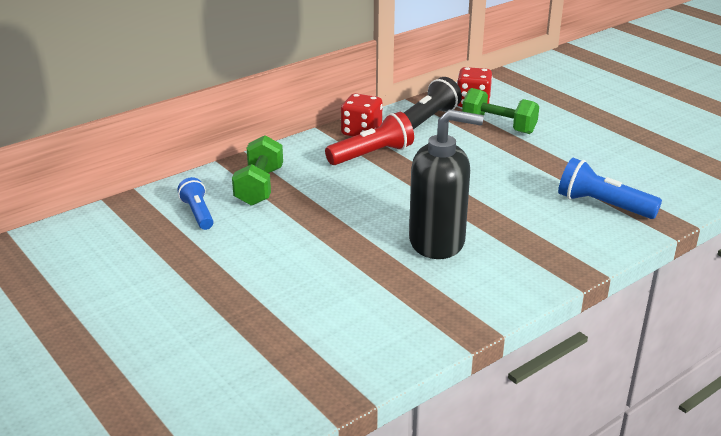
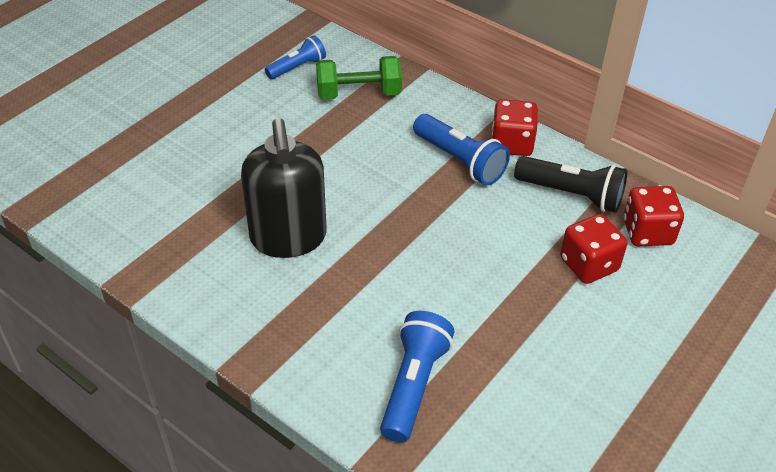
camera: 75 degrees right, 15 degrees up
red flashlight [325,112,414,165] -> blue flashlight [413,114,510,185]
green dumbbell [462,88,539,134] -> red dice [560,214,627,284]

